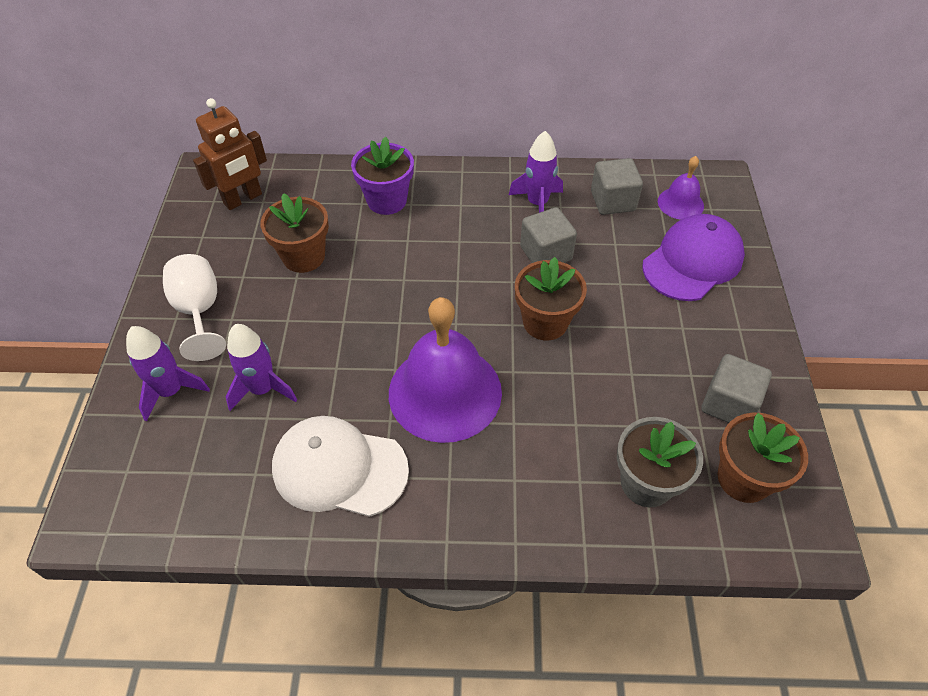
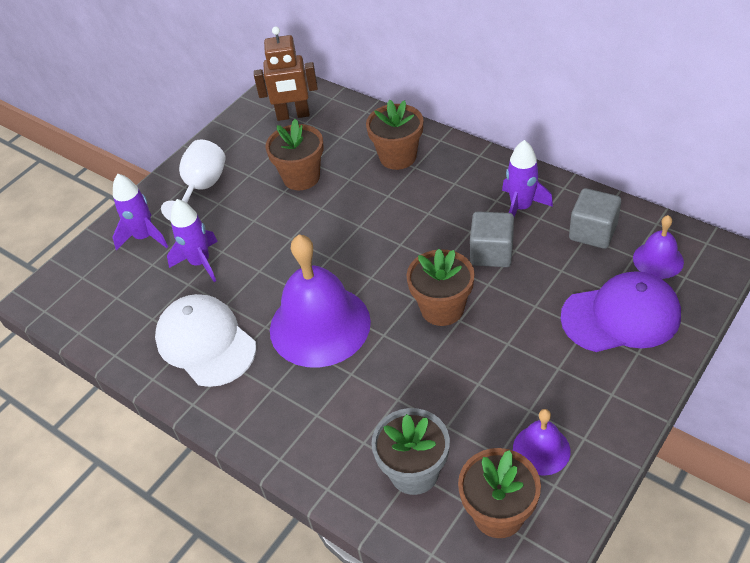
camera: 40 degrees right, 5 degrees down
purple flower pot [351,137,414,215] -> brown flower pot [366,100,423,170]
grey cube [701,354,772,423] -> purple bell [513,409,570,476]

